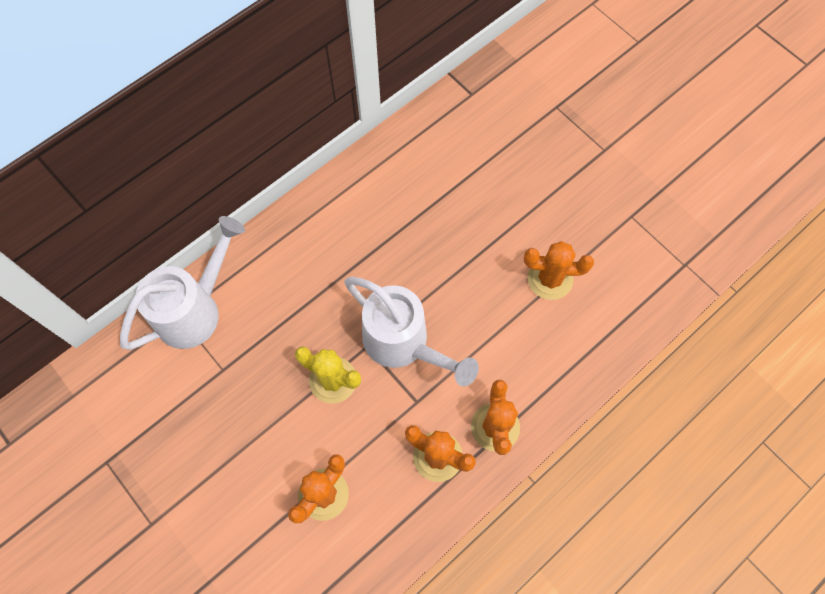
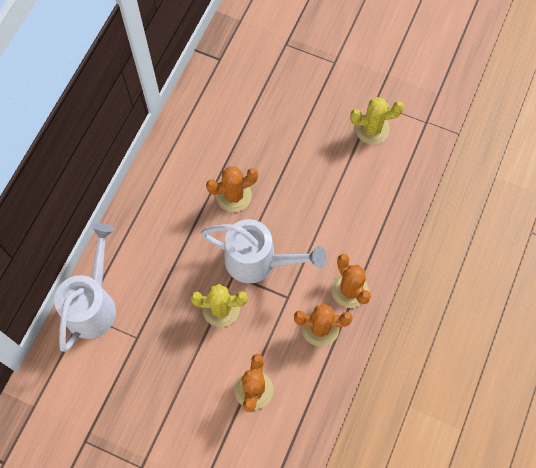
camera: 25 degrees left, 0 degrees up
orange cactus [524,241,594,300] -> orange cactus moved to [206,166,258,212]
none -> yellow cactus [350,97,404,145]

